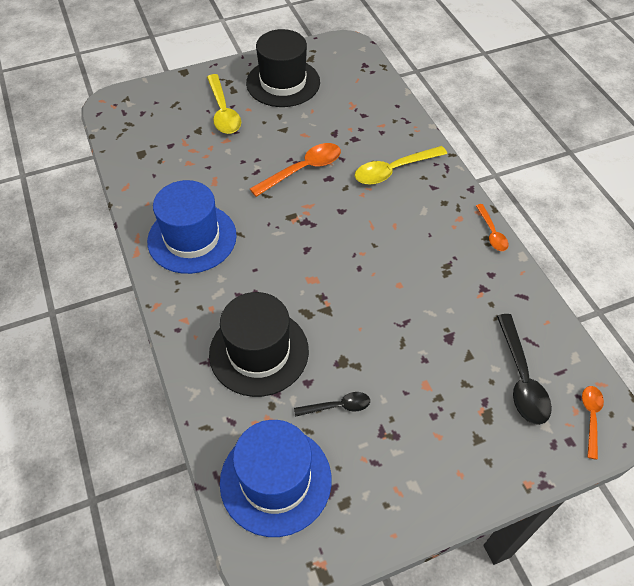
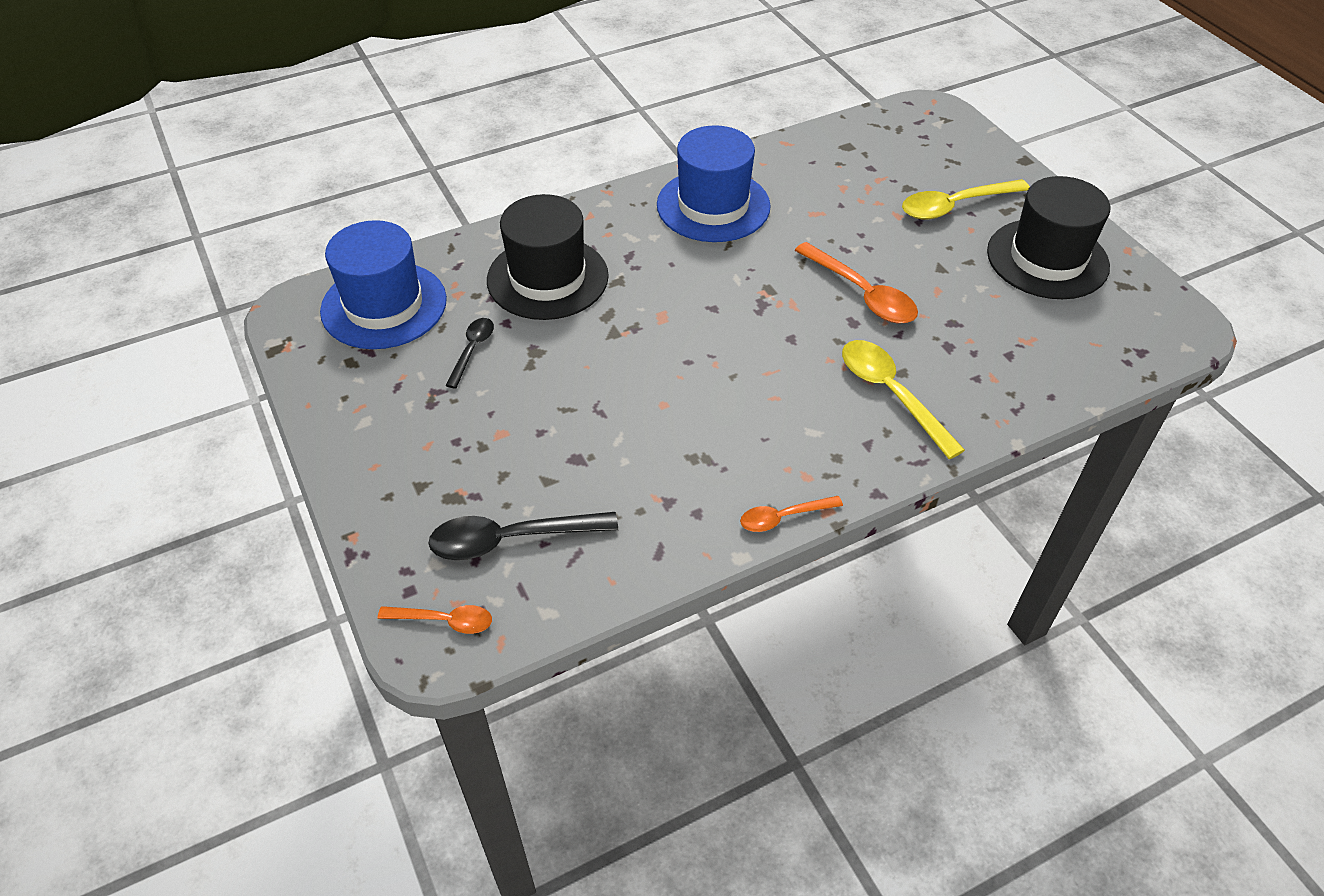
camera: 85 degrees right, 5 degrees down
black spoon [294,392,370,417] -> black spoon turned 150 degrees counterclockwise [445,318,494,389]

